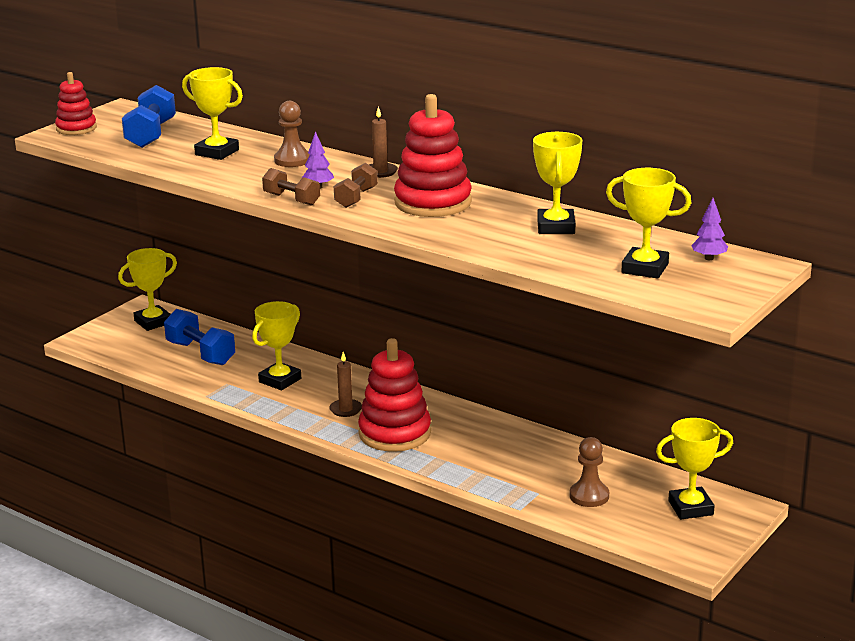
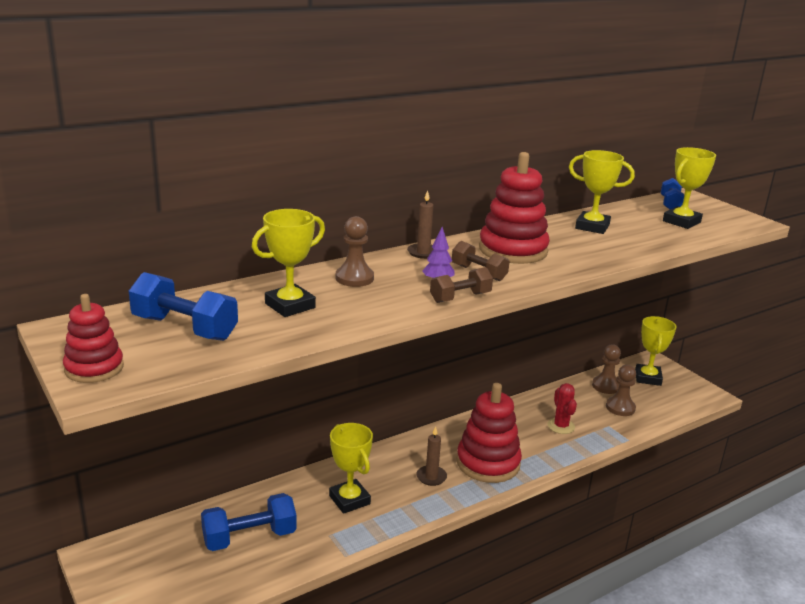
camera: 70 degrees left, 0 degrees up
yellow trophy [118,248,177,331] -> none
purple tree [691,198,728,260] -> blue dumbbell [661,178,684,209]
none -> red cactus [548,383,577,434]
none -> brown pawn [592,344,621,394]

